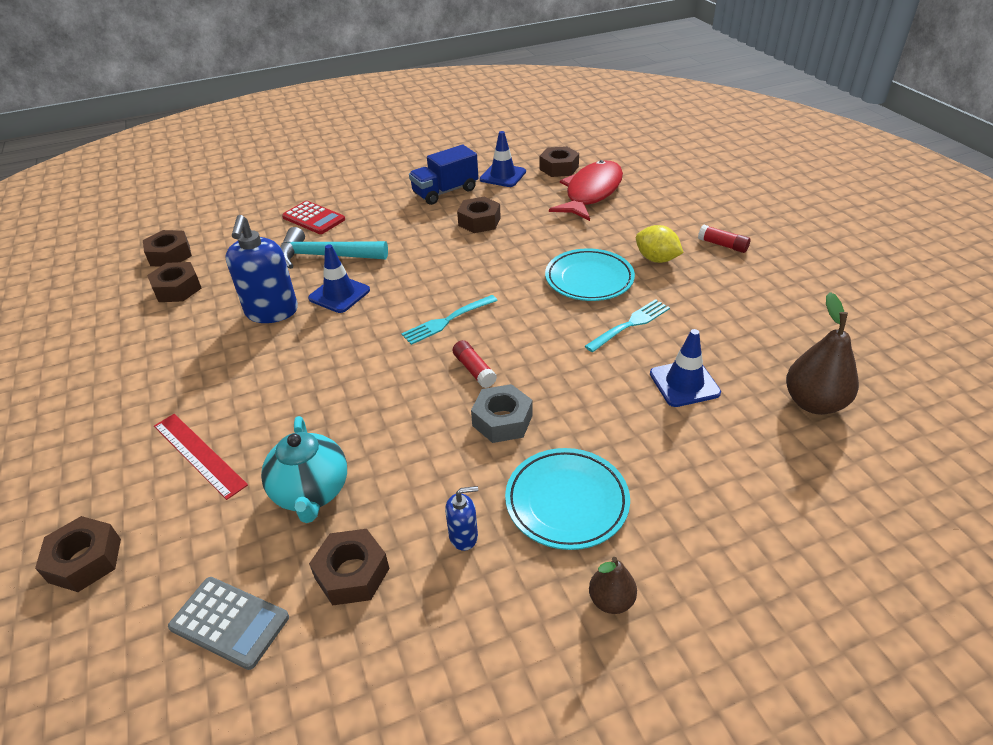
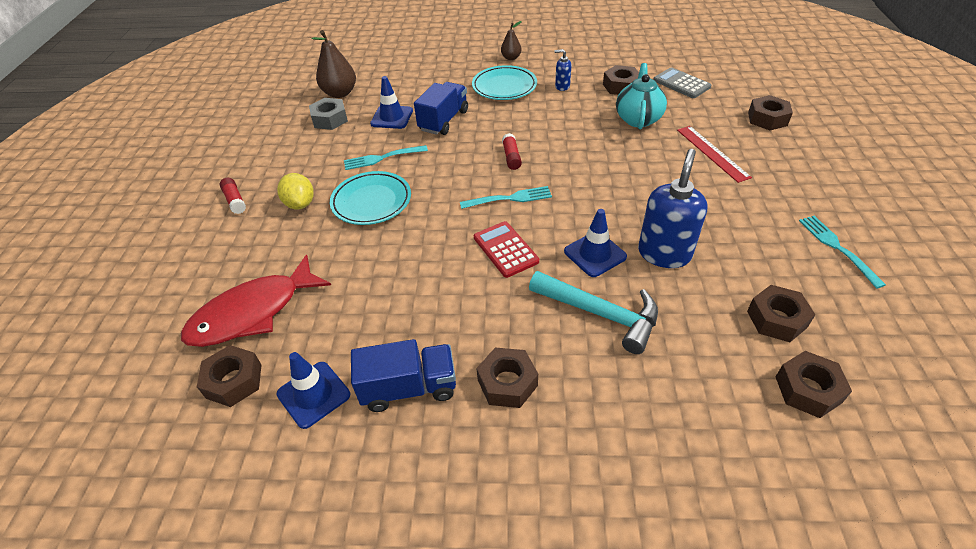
camera: 155 degrees left, 5 degrees up
red calculator [282,201,345,234] -> red calculator moved to [474,221,539,278]
brown nut [457,197,501,233] -> brown nut moved to [476,347,538,408]
grey nut [471,384,532,443] -> grey nut moved to [309,98,348,130]
none -> blue truck [414,82,468,135]
none -> turquoise fork [799,216,886,289]

